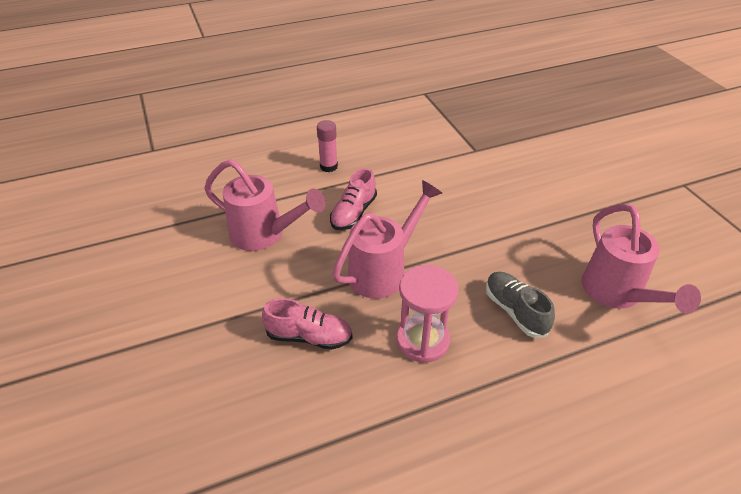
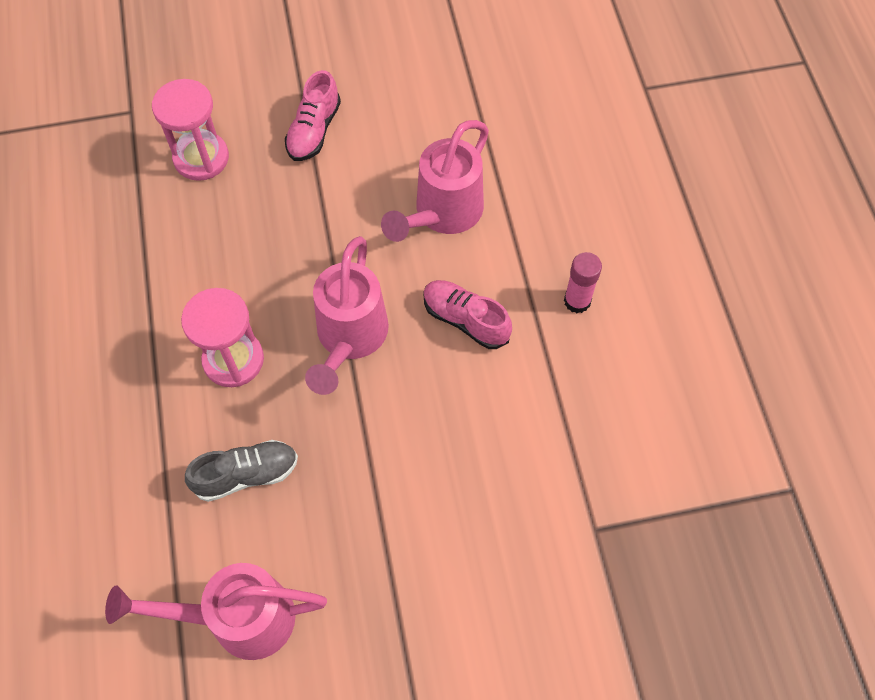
camera: 100 degrees right, 20 degrees up
pink shoe [262,298,353,350] -> pink shoe moved to [285,70,341,161]
pink watering can [332,180,442,299] -> pink watering can turned 45 degrees clockwise [305,236,389,395]
none -> pink hourglass [152,79,229,181]

